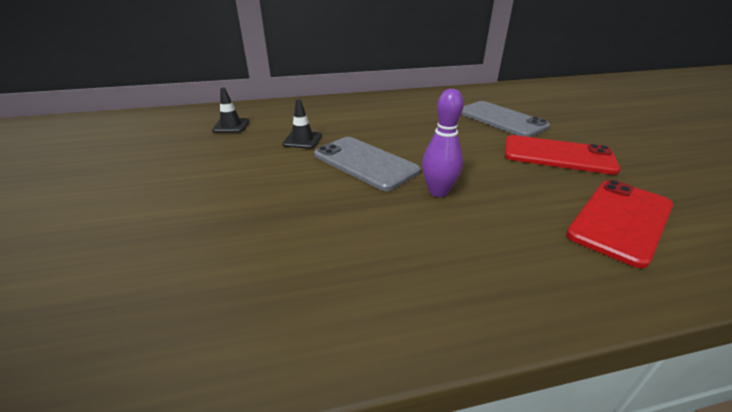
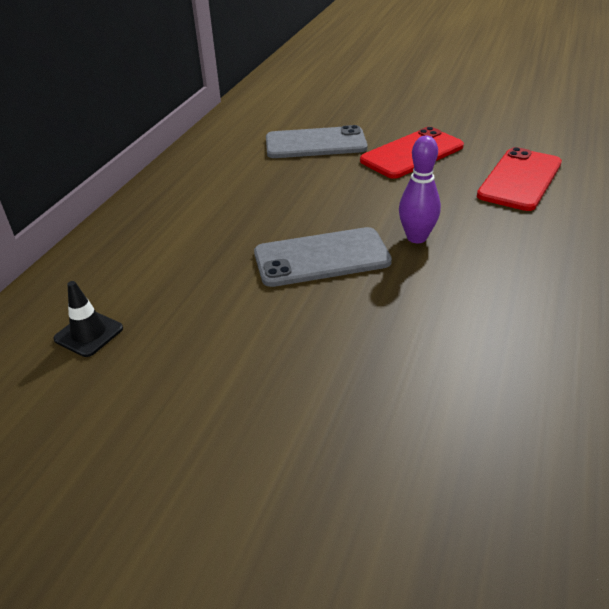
camera: 55 degrees left, 5 degrees up
black traffic cone [282,99,322,148] -> none
red phone [566,180,673,268] -> red phone turned 45 degrees clockwise [477,147,562,211]

